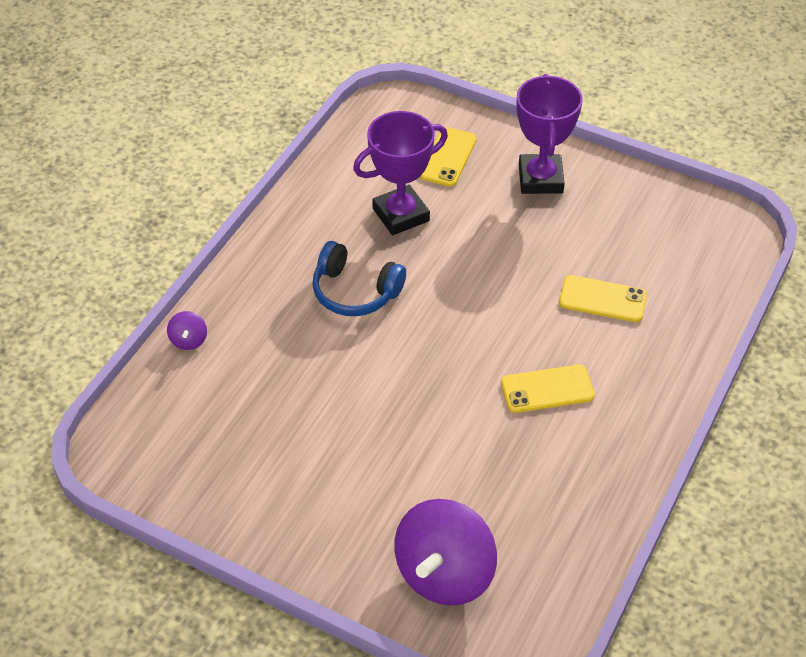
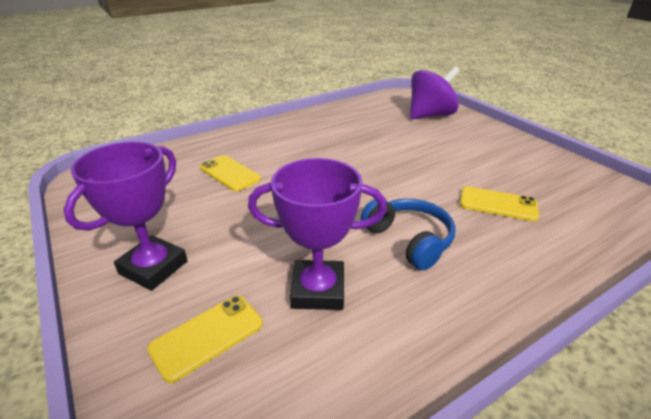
camera: 150 degrees left, 15 degrees down
purple spinning top [167,311,207,350] -> none
yellow phone [501,365,595,413] -> yellow phone moved to [460,186,539,221]

